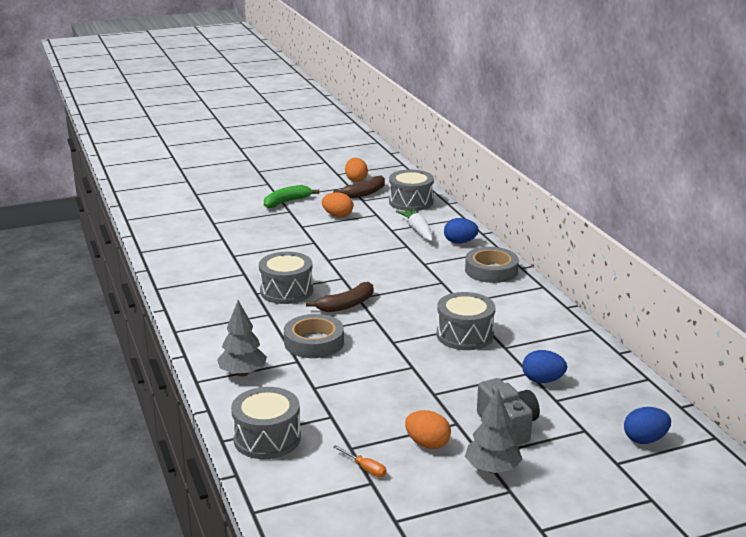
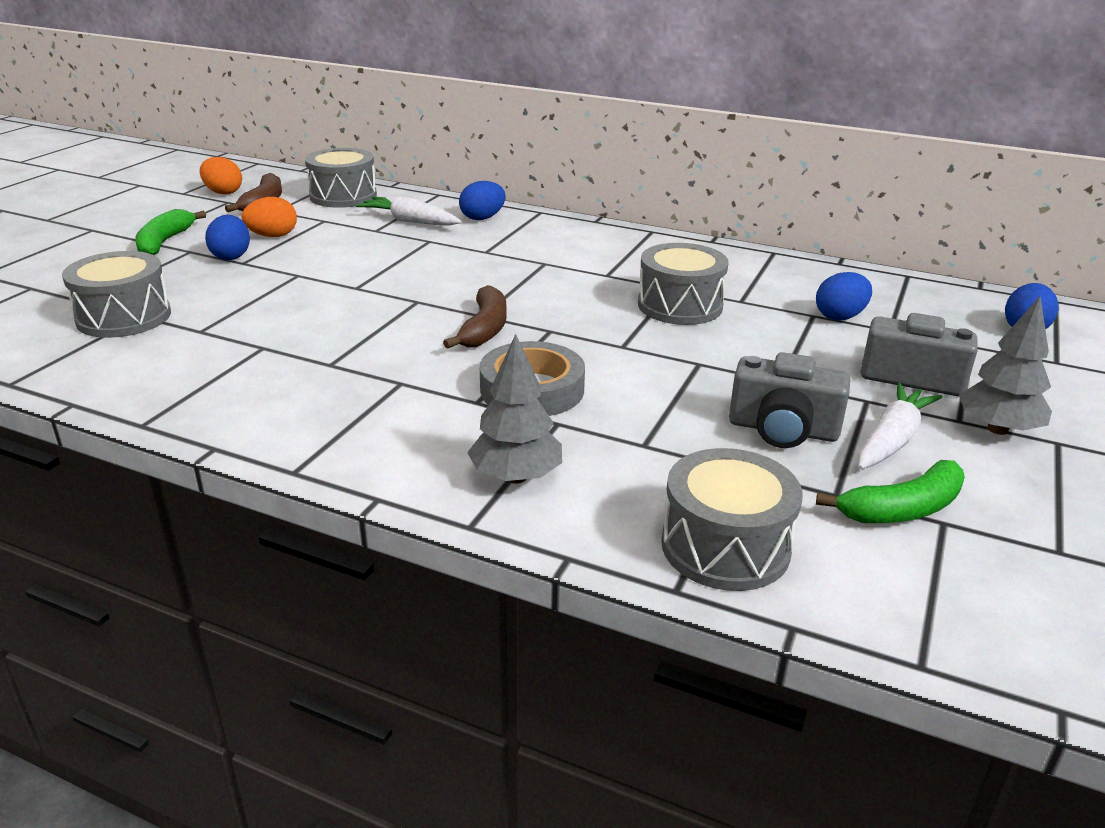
camera: 45 degrees left, 5 degrees up
grey drum [259,252,313,304] -> grey drum moved to [62,251,171,338]
orange screwdriver [333,445,386,477] -> green banana [816,460,965,523]
orange egg [405,410,451,449] -> white carrot [858,383,943,469]
grey tape [465,247,519,283] -> none
none -> blue egg [205,215,250,260]
none -> grey camera [729,352,850,448]

